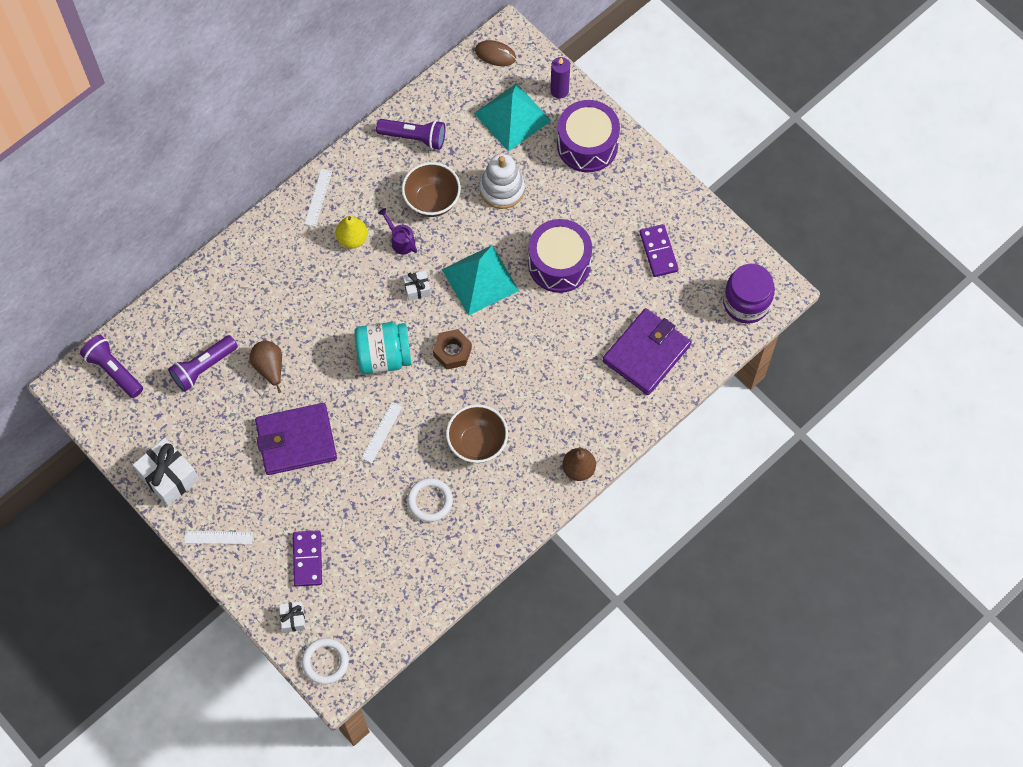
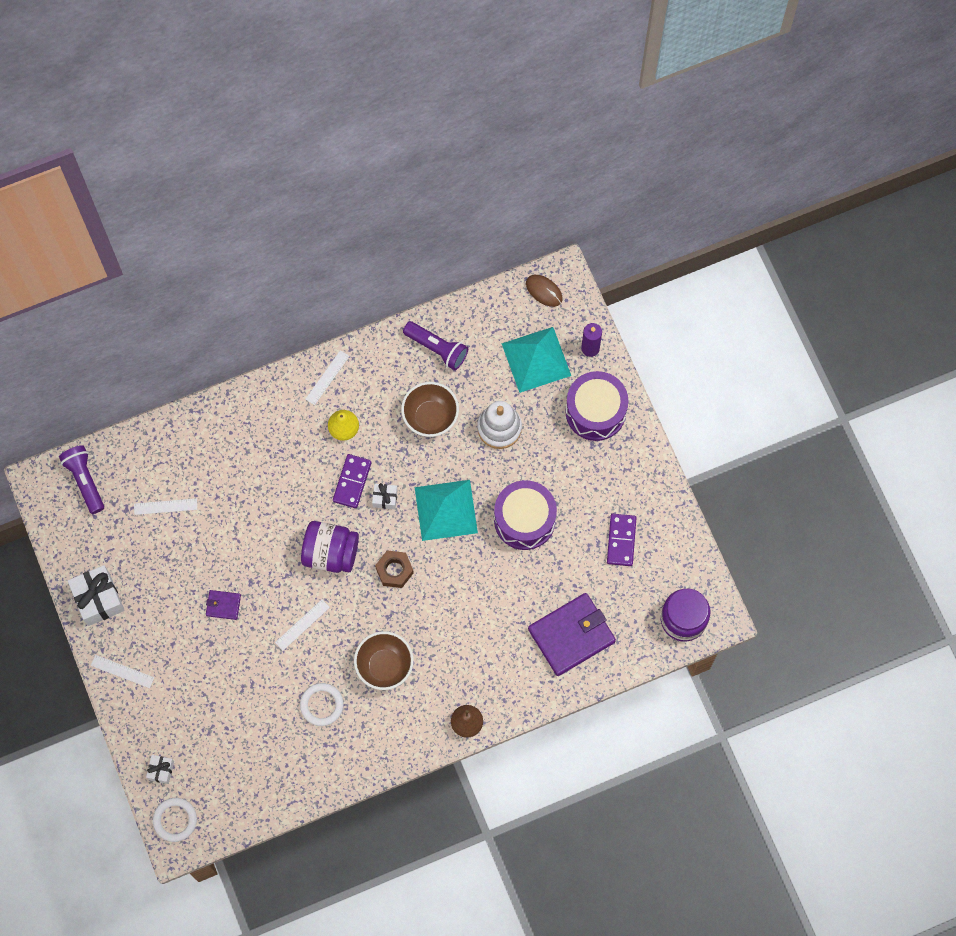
camera: 20 degrees right, 5 degrees up
purple flashlight [168,335,238,392] -> white ruler [134,498,197,515]
brown pear [250,341,282,393] -> none
purple wallet [255,403,337,475] -> purple wallet [206,590,241,620], size x0.46
purple domino [293,530,322,587] -> purple domino moved to [333,454,372,508]
turquoise jar [354,322,412,374] -> purple jar [301,521,359,573]
purple watering can [378,208,417,255] -> none

